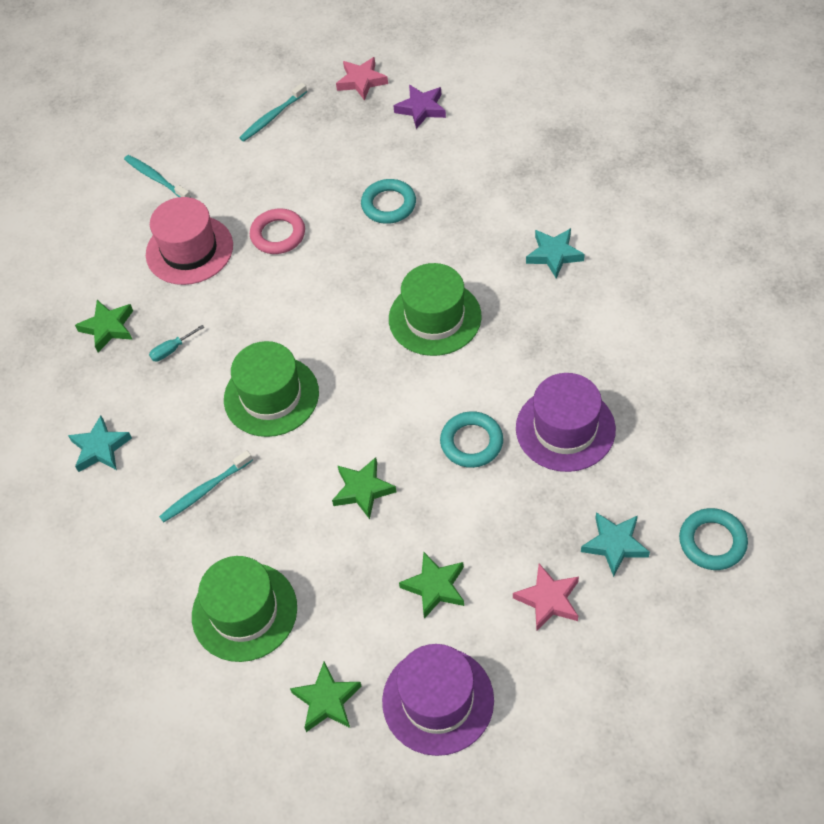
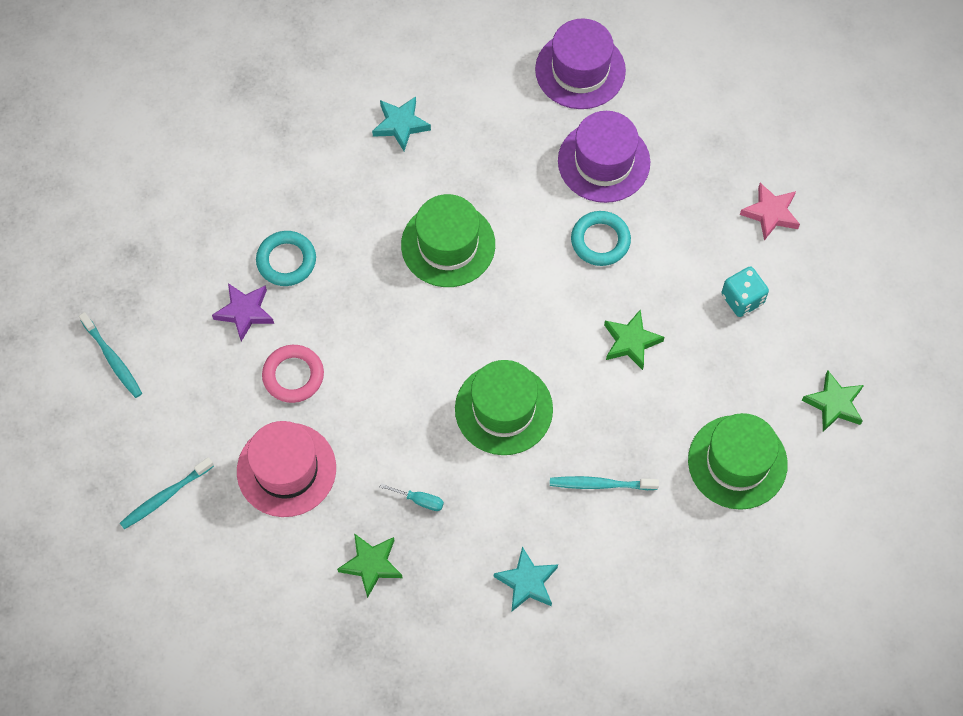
camera: 85 degrees left, 10 degrees up
turquoise screwdriver [149,325,204,362] -> turquoise screwdriver turned 45 degrees counterclockwise [380,483,444,511]
turquoise toothbrush [159,450,253,522] -> turquoise toothbrush turned 120 degrees clockwise [550,476,659,490]
pink star [336,57,388,101] -> none
purple hat [382,644,494,756] -> purple hat moved to [535,18,626,109]
purple star [393,85,446,129] -> purple star moved to [212,283,274,342]
green star [399,552,464,619] -> turquoise dice [721,267,769,317]
turquoise star [581,512,650,577] -> none
turquoise ring [679,508,748,570] -> none

